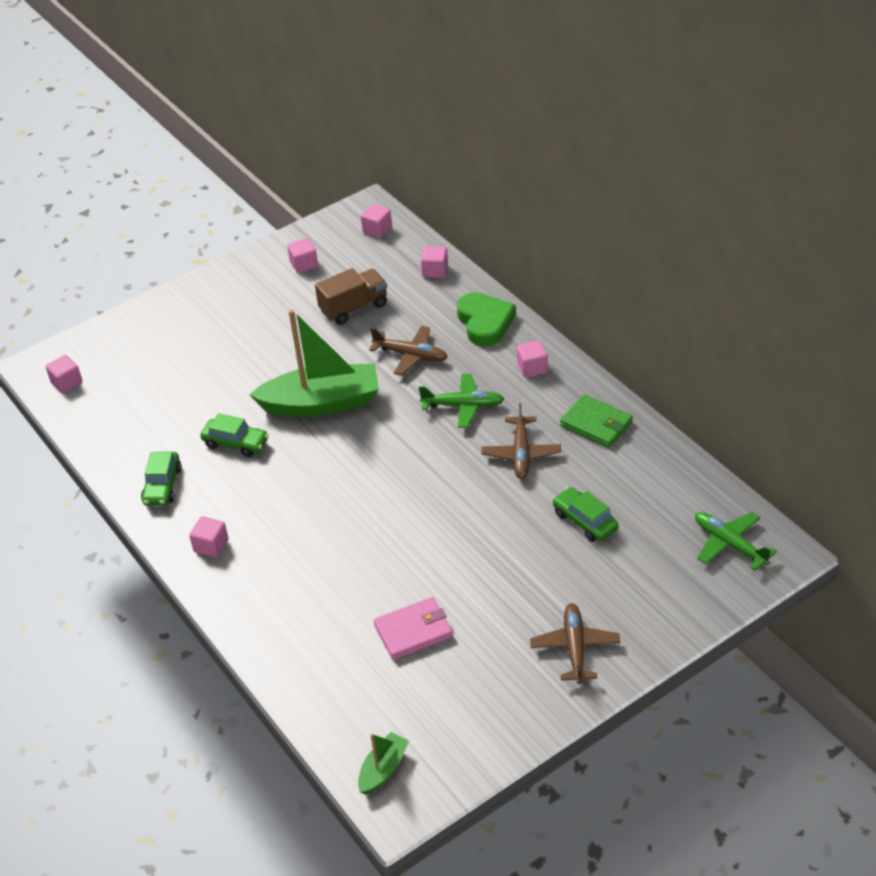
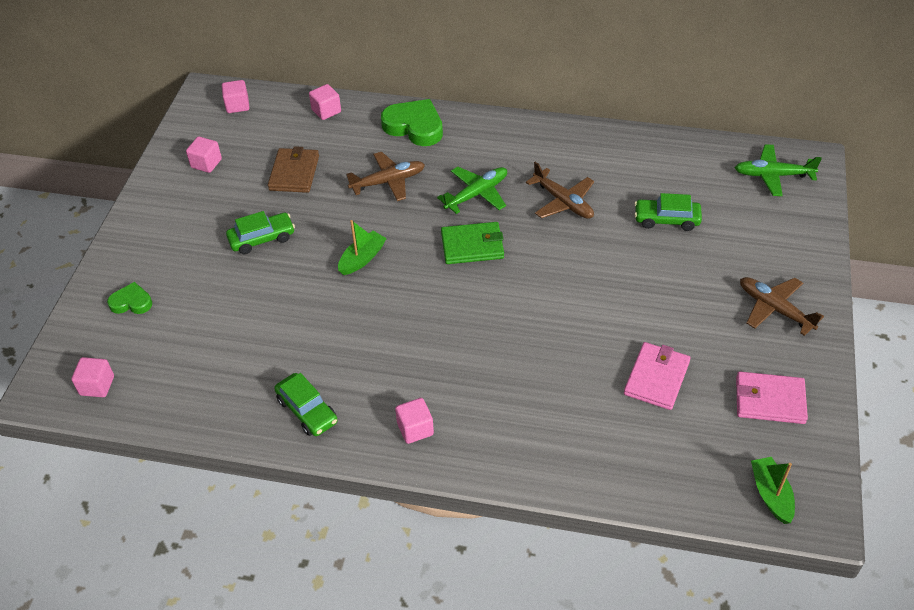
camera: 45 degrees left, 5 degrees up
green car [200,413,269,457] -> green car moved to [226,211,295,255]
green boat [249,309,379,417] -> green boat [338,220,387,275], size x0.47
brown truck [315,268,387,325] -> brown wallet [268,146,319,193]
pink cube [517,340,548,378] -> none
green wallet [560,394,633,448] -> green wallet moved to [441,222,504,264]
none -> green heart [107,282,152,314]
none -> pink wallet [736,371,808,424]

